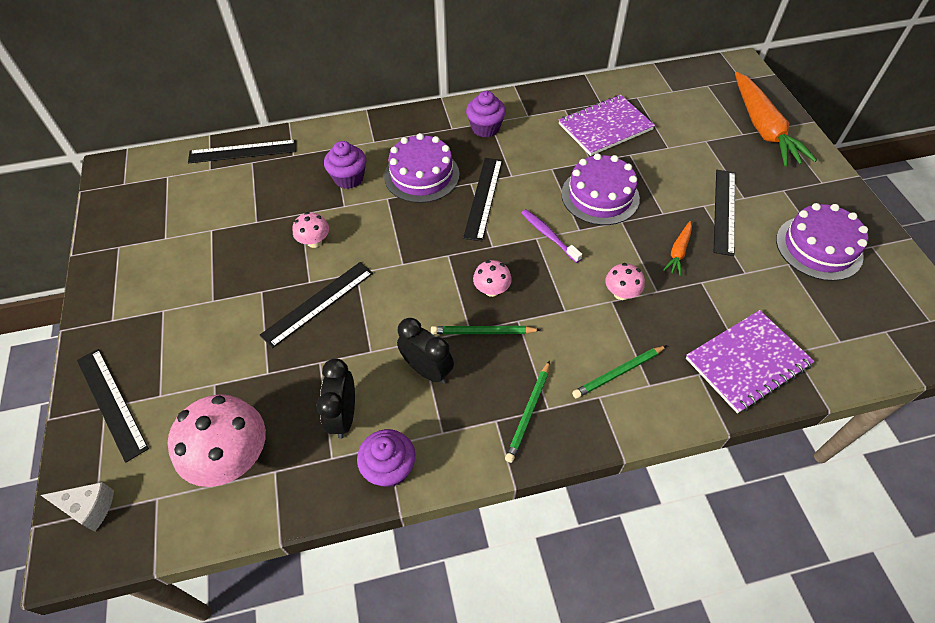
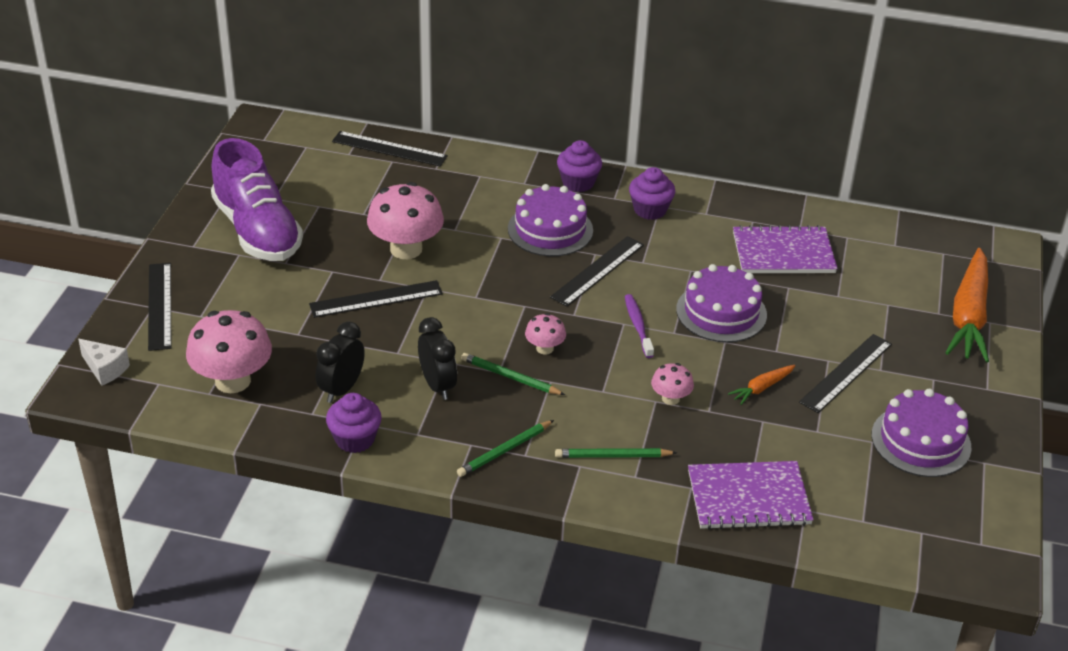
camera: 25 degrees right, 15 degrees down
pink mushroom [293,212,329,248] -> pink mushroom [367,182,444,259], size x1.98
purple cupcake [324,141,366,189] -> purple cupcake moved to [557,140,602,192]
none -> purple shoe [211,138,303,261]

